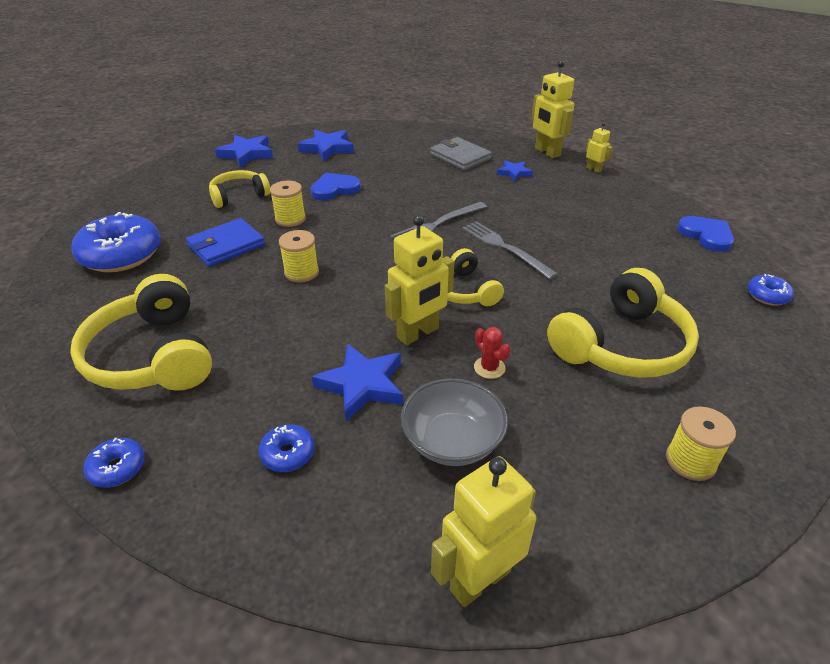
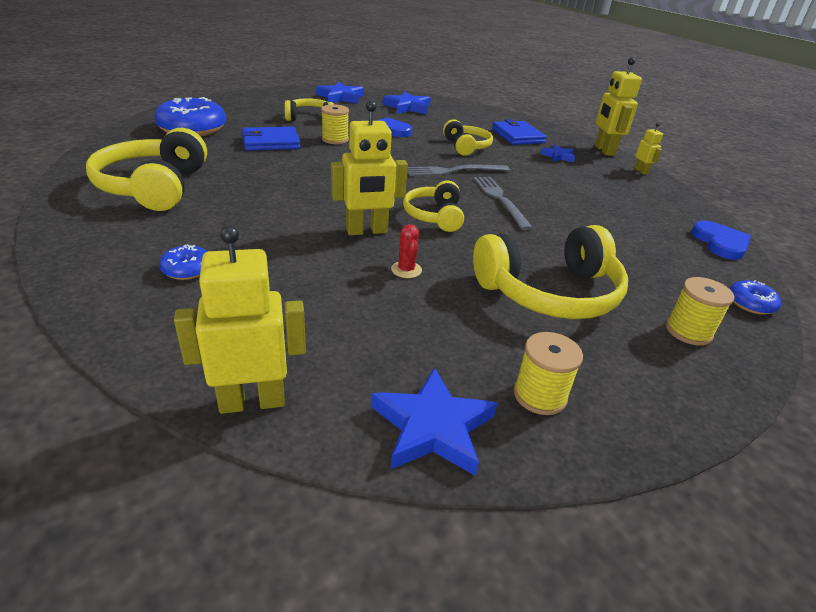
camera: 20 degrees right, 5 degrees down
blue donut [84,438,145,488] -> none
yellow spool [279,230,319,283] -> yellow spool moved to [666,277,734,346]
blue star [312,343,403,421] -> blue star moved to [371,367,497,476]
grey bowl [401,378,508,466] -> none
grey wallet [430,137,492,170] -> blue wallet [492,119,547,145]
none -> yellow headphones [443,119,493,156]

